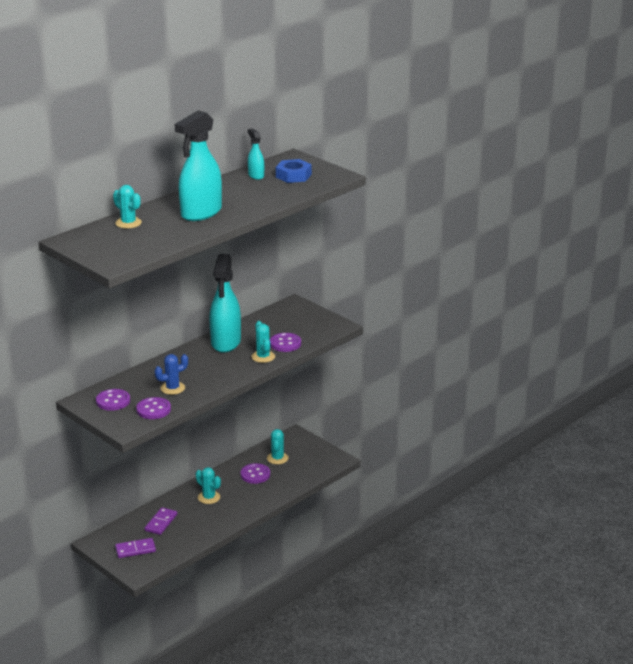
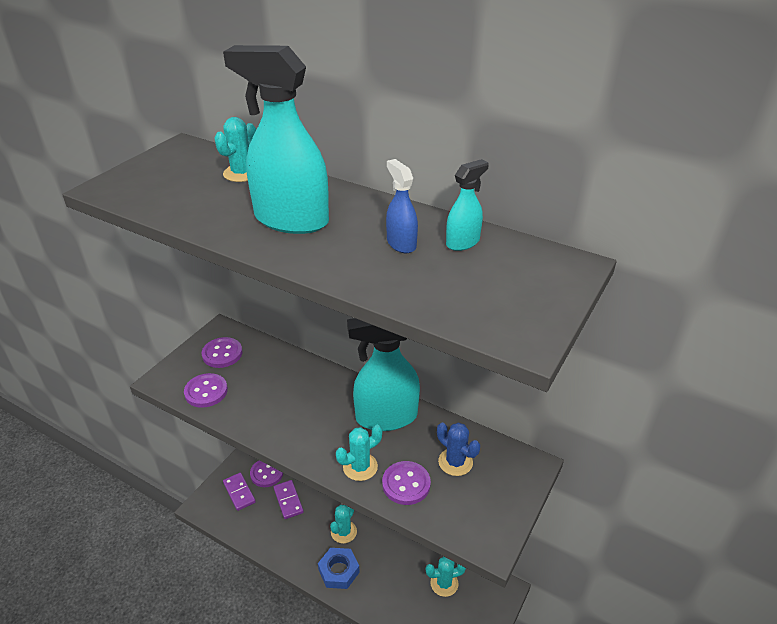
camera: 75 degrees right, 10 degrees up
purple domino [145,507,177,535] -> purple domino turned 60 degrees clockwise [274,480,304,519]
blue cactus [154,354,188,395] -> blue cactus moved to [437,422,480,476]
purple button [241,463,270,484] -> purple button moved to [250,460,283,487]
blue nut [276,159,312,183] -> blue nut moved to [318,548,360,589]
none -> blue spray bottle [386,159,418,253]

